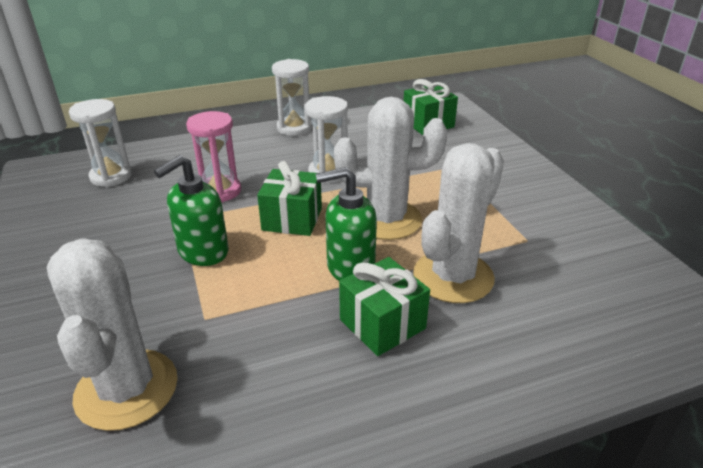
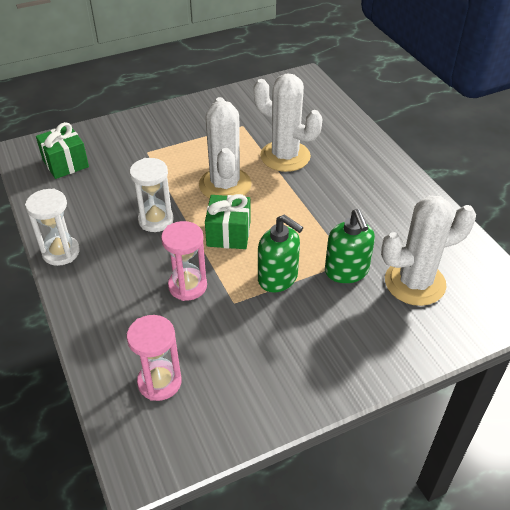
camera: 95 degrees left, 10 degrees up
white hourglass [69,99,132,187] -> pink hourglass [127,315,182,401]
green soap dispenser [315,167,377,281] -> green soap dispenser moved to [325,209,375,283]
green gift [339,257,430,356] -> none

